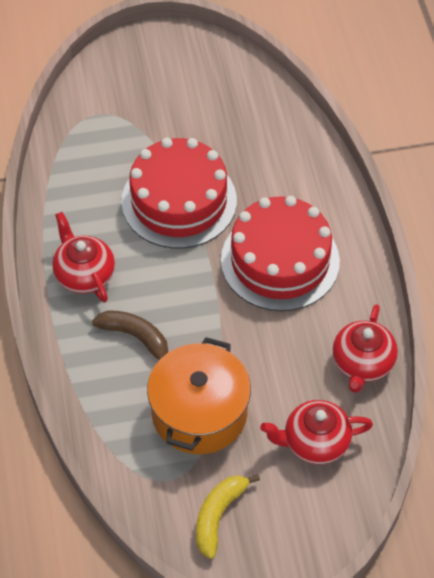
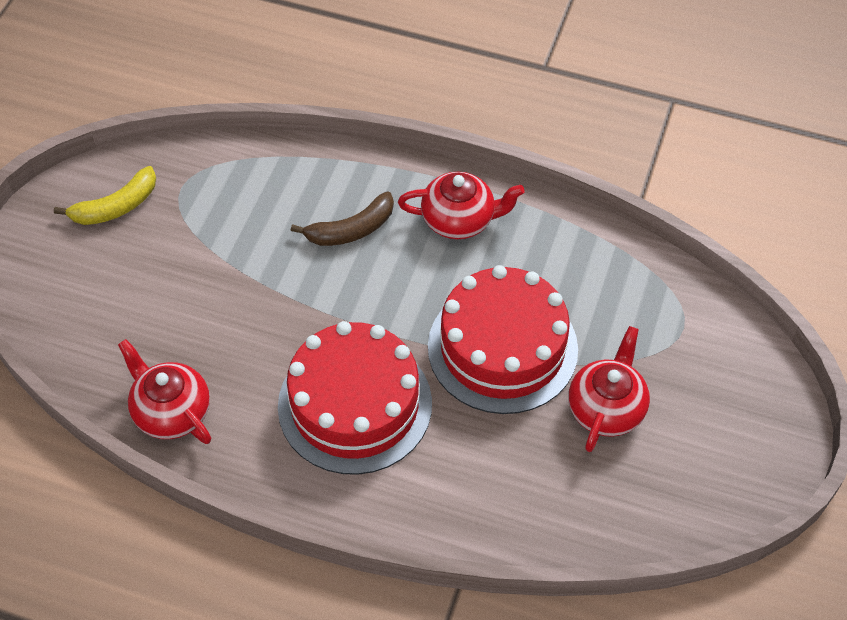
camera: 120 degrees right, 0 degrees up
orange pot [147,337,251,454] -> none
yellow banana [196,474,260,559] -> yellow banana turned 90 degrees clockwise [54,166,156,225]
red teapot [260,400,373,464] -> red teapot moved to [569,326,650,452]

